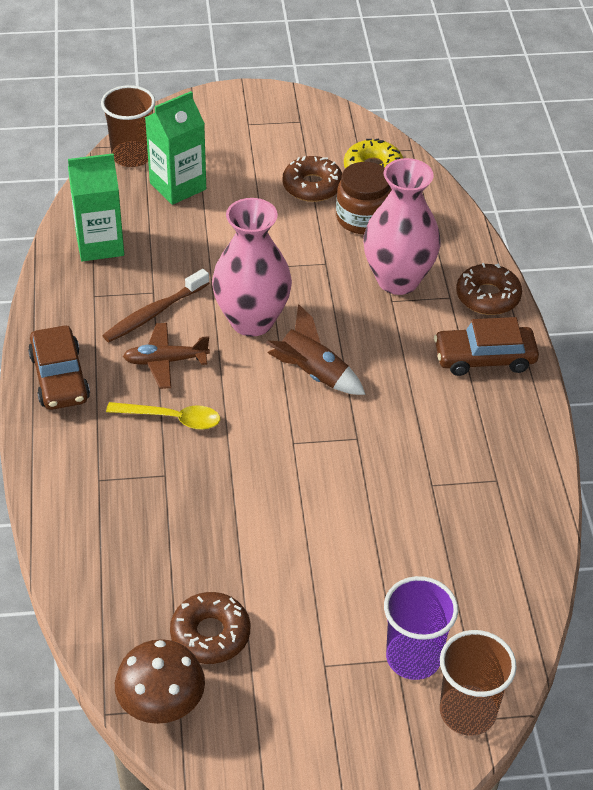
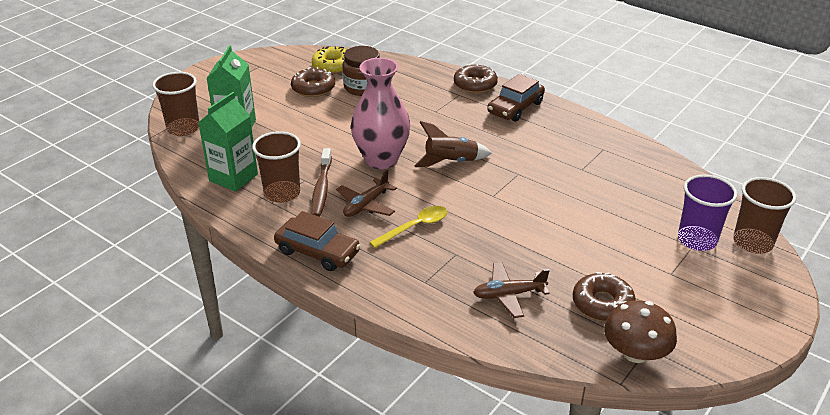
camera: 45 degrees left, 10 degrees down
pink vase [363,158,441,295] -> none
none -> brown cup [252,131,301,203]
none -> brown plane [473,262,550,318]

